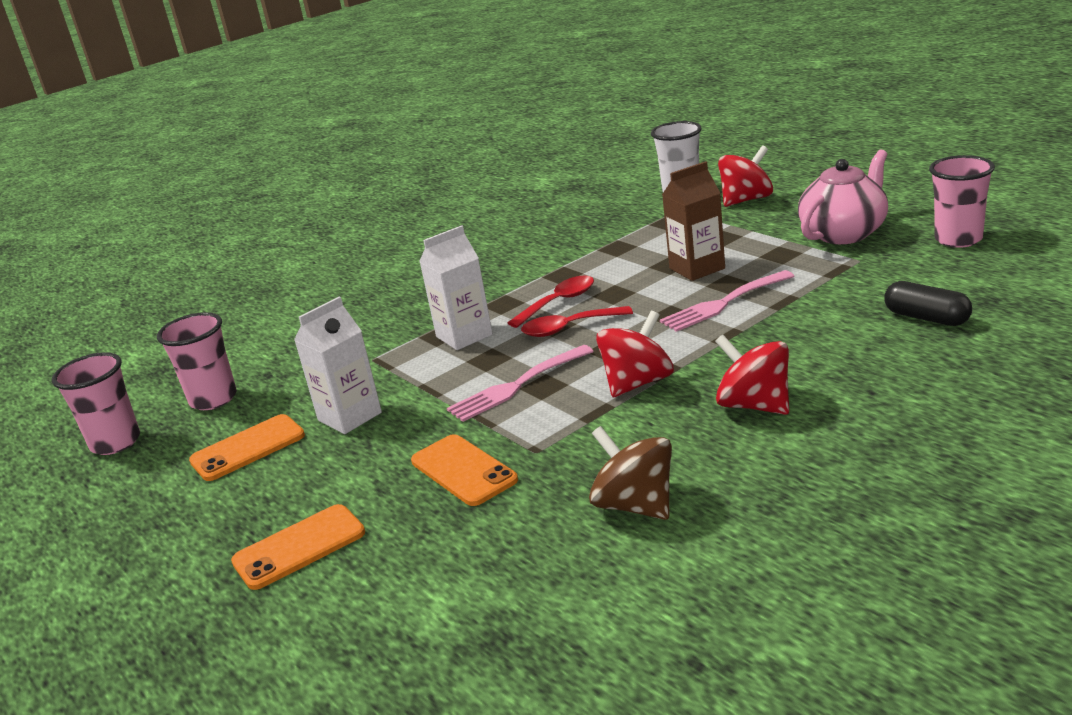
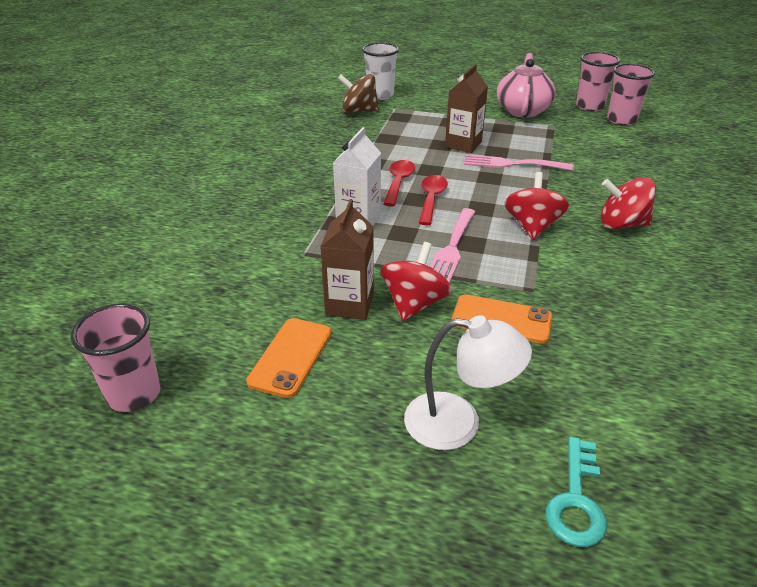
camera: 40 degrees left, 10 degrees up
pink cup [157,312,237,410] -> pink cup moved to [607,64,655,125]
orange phone [231,504,365,590] -> white lamp [404,315,532,450]
white carton [294,296,382,434] -> brown carton [320,199,374,320]
red spoon [521,306,633,337] -> red spoon turned 150 degrees clockwise [419,175,448,225]
brown spinning top [589,426,672,520] -> brown spinning top moved to [337,74,379,113]
pink fork [660,270,794,332] -> pink fork turned 75 degrees clockwise [464,155,574,171]
red spinning top [718,145,773,207] -> red spinning top moved to [381,242,452,321]
black capsule [884,281,972,326] -> none
none -> turquoise key [545,437,607,547]

